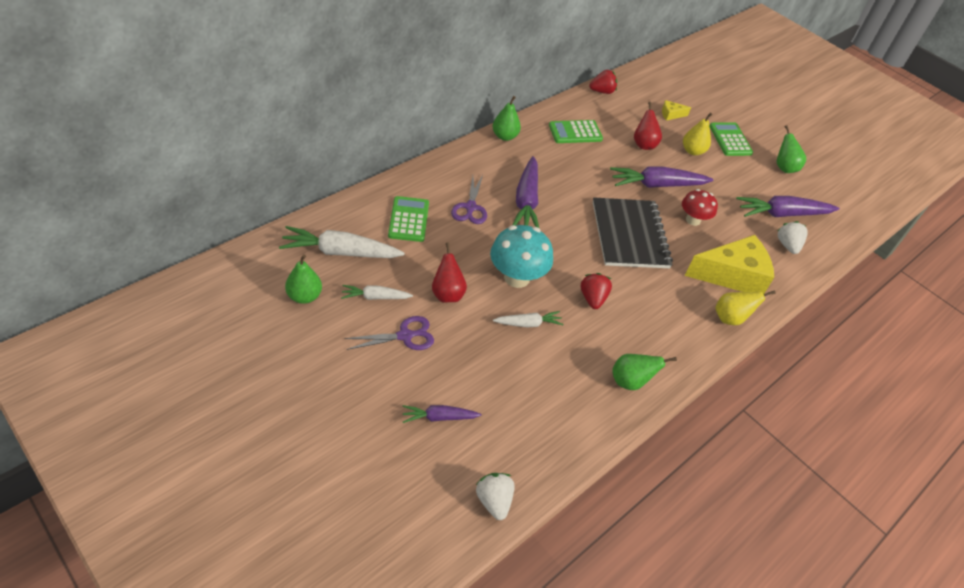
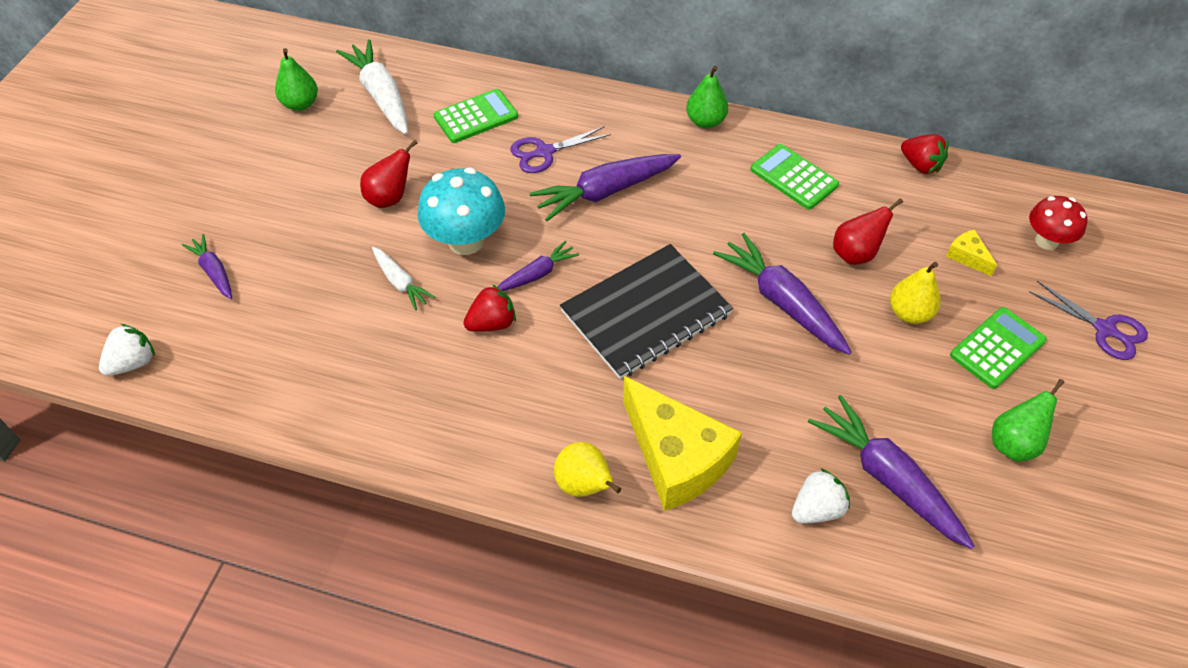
camera: 65 degrees right, 5 degrees up
white carrot [341,285,413,300] -> none
purple scissors [345,316,434,350] -> purple scissors moved to [1029,281,1148,360]
green pear [612,354,677,390] -> none
red mushroom [682,189,718,226] -> red mushroom moved to [1029,196,1088,250]
none -> purple carrot [498,240,579,291]

